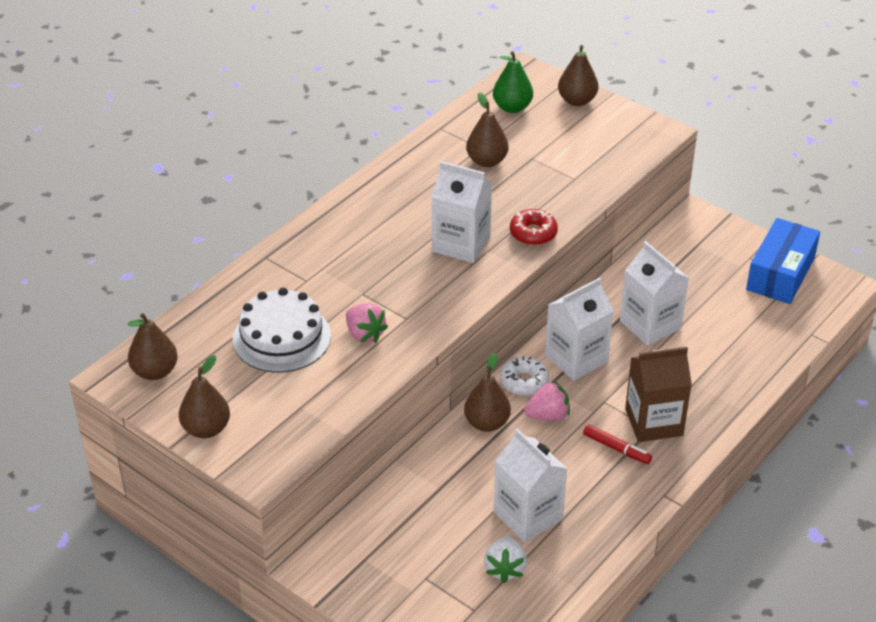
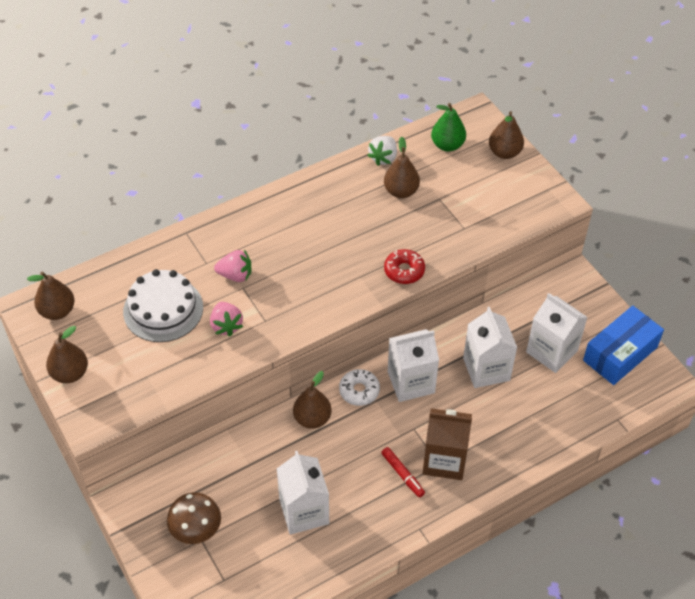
camera: 20 degrees right, 10 degrees up
white carton [431,161,492,263] -> white carton moved to [526,293,588,373]
white strawberry [484,536,527,583] -> white strawberry moved to [367,136,397,166]
pink strawberry [524,381,570,421] -> pink strawberry moved to [214,250,251,282]
none -> brown mushroom [167,492,221,544]

